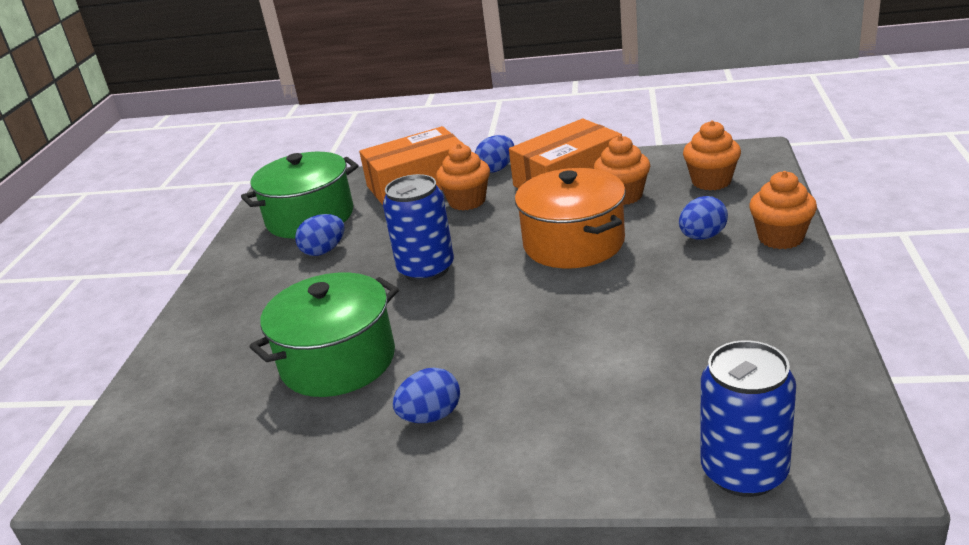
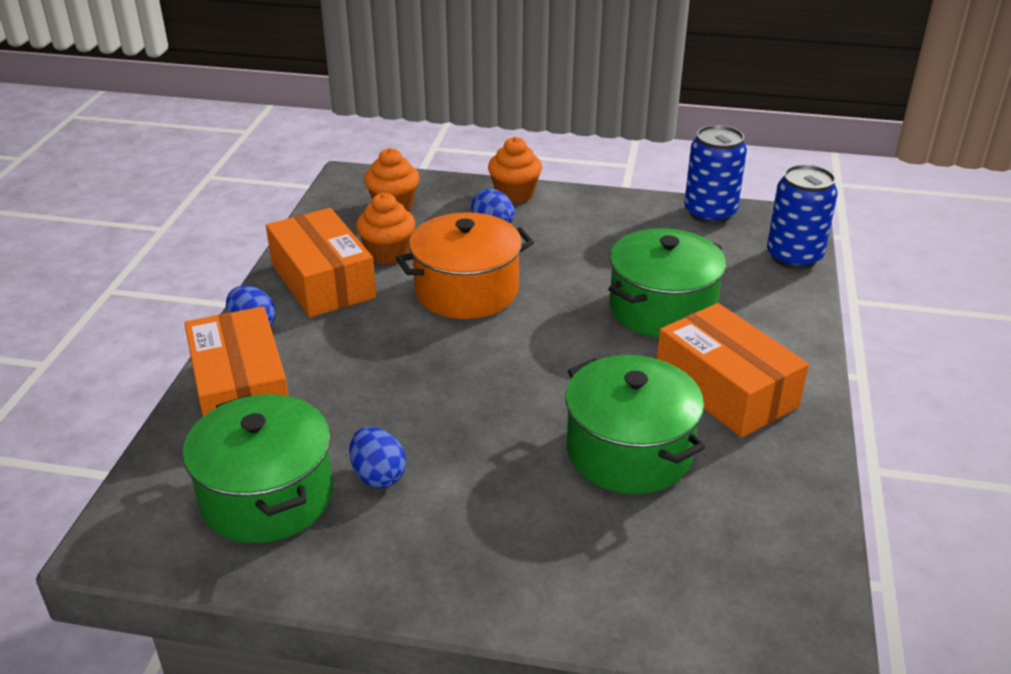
camera: 90 degrees left, 5 degrees up
blue can [383,174,454,282] -> blue can moved to [684,125,747,224]
blue egg [393,367,460,423] -> orange box [657,303,809,438]
orange cupcake [436,143,490,210] -> none
none -> green pot [608,228,726,338]

